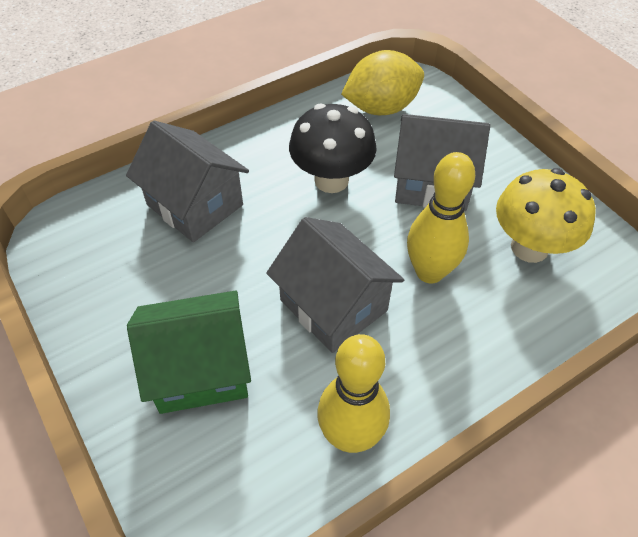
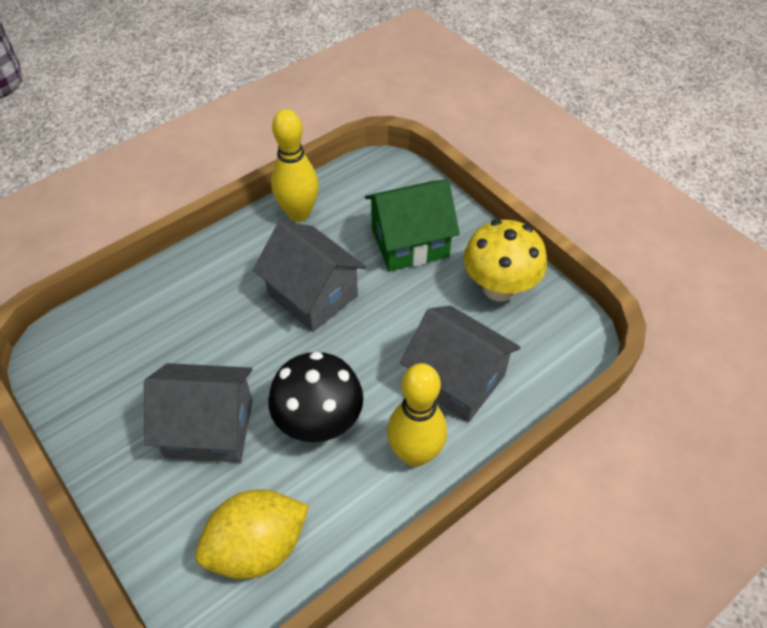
camera: 175 degrees right, 0 degrees up
yellow bowling pin [407,152,475,284] -> yellow bowling pin moved to [387,363,447,467]
yellow mushroom [496,168,596,263] -> yellow mushroom moved to [463,219,547,302]

